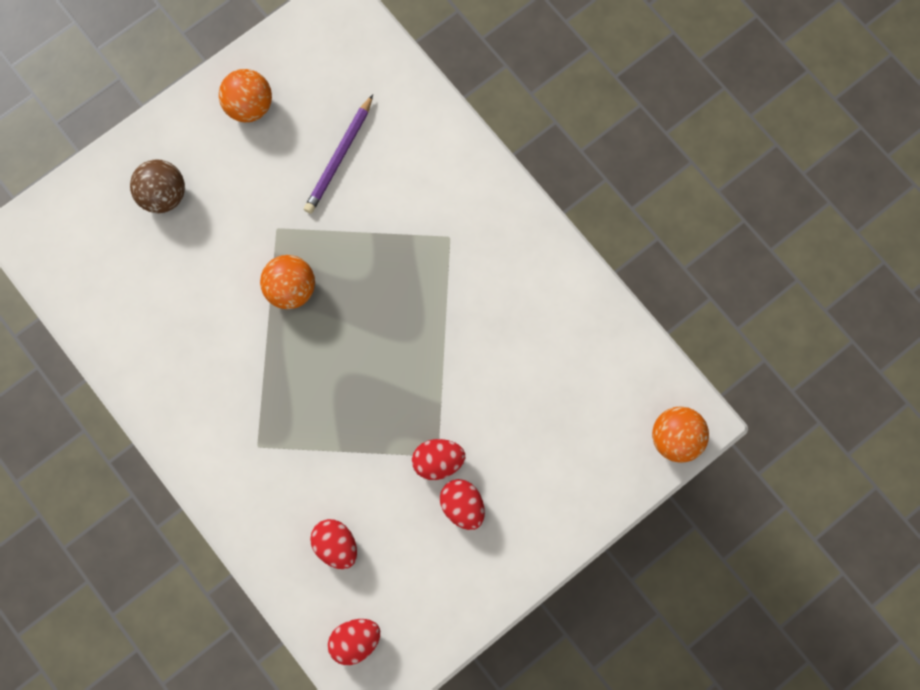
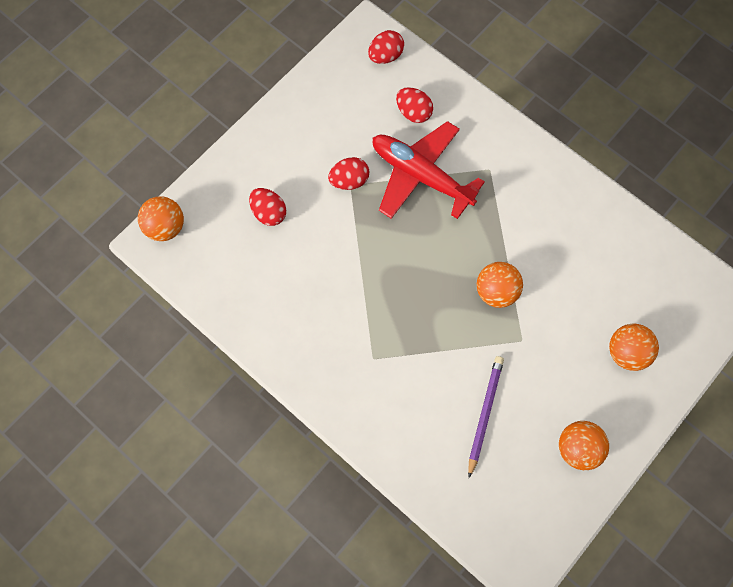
camera: 170 degrees right, 5 degrees down
brown ball [130,159,185,213] -> orange ball [609,324,659,371]
red egg [440,479,485,530] -> red egg moved to [249,188,286,226]
none -> red plane [373,121,485,219]

